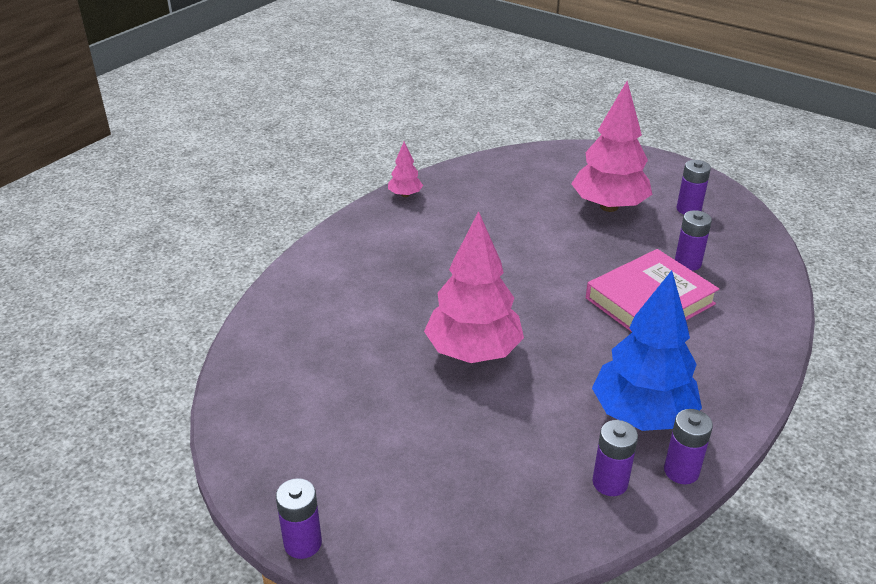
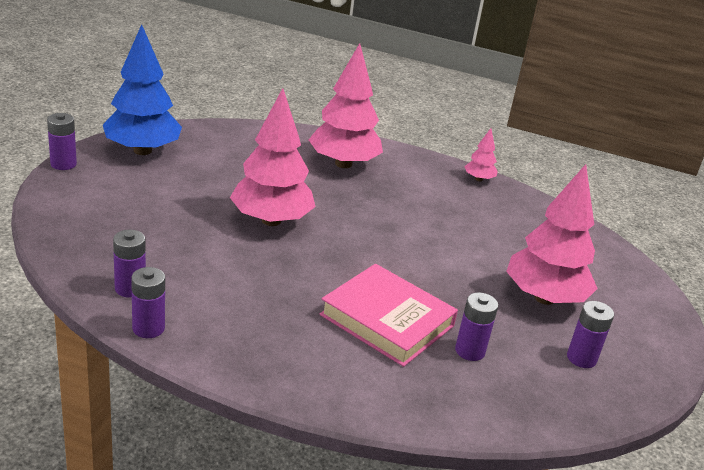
camera: 70 degrees right, 5 degrees down
blue tree [592,270,702,431] -> blue tree moved to [103,24,182,155]
none -> pink tree [309,43,383,168]

